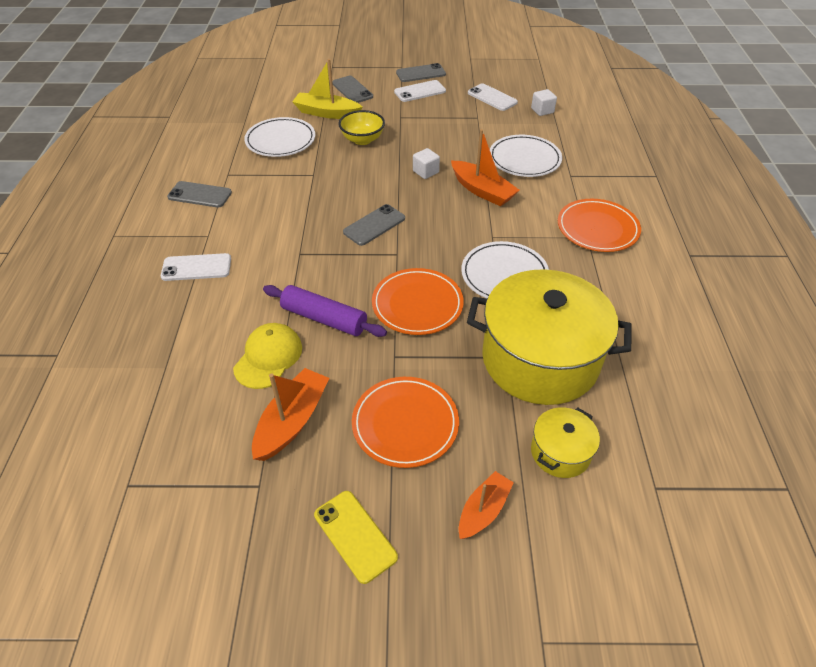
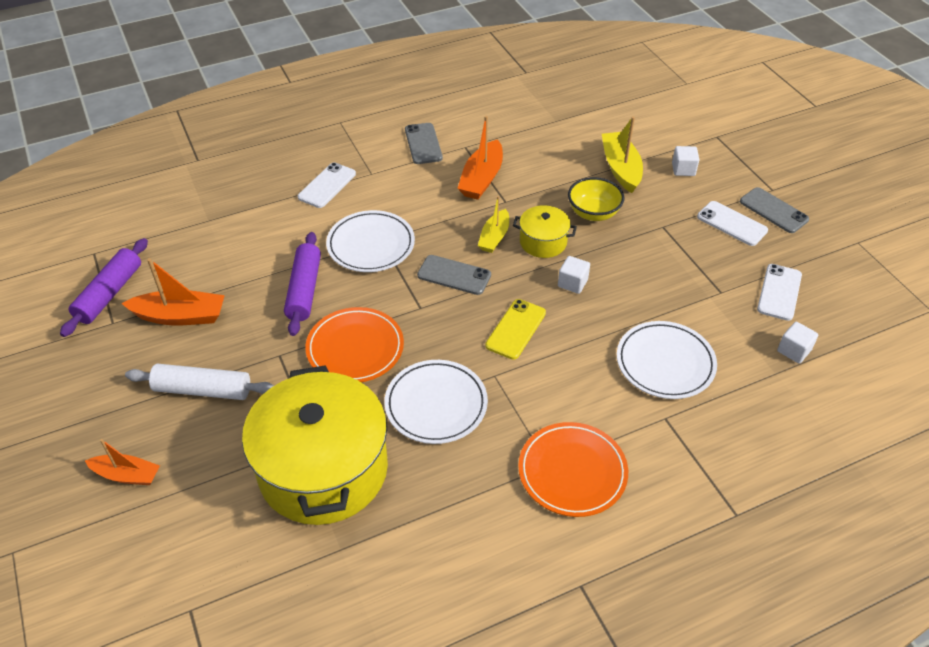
camera: 65 degrees right, 0 degrees up
white phone [161,253,231,281] -> white phone turned 60 degrees clockwise [298,162,356,208]
yellow cap [233,323,302,389] -> none
white plate [244,117,315,157] -> white plate moved to [326,210,415,272]
yellow phone [314,491,398,584] -> yellow phone moved to [485,299,546,360]
grey phone [332,76,373,103] -> white cube [672,146,699,176]
orange plate [352,377,459,468] -> white rolling pin [125,364,274,400]
orange boat [451,129,520,206] -> orange boat moved to [457,116,503,200]
yellow pot [531,407,600,478] -> yellow pot moved to [513,205,577,258]
none -> purple rolling pin [60,238,148,337]
none -> yellow boat [478,196,509,253]

